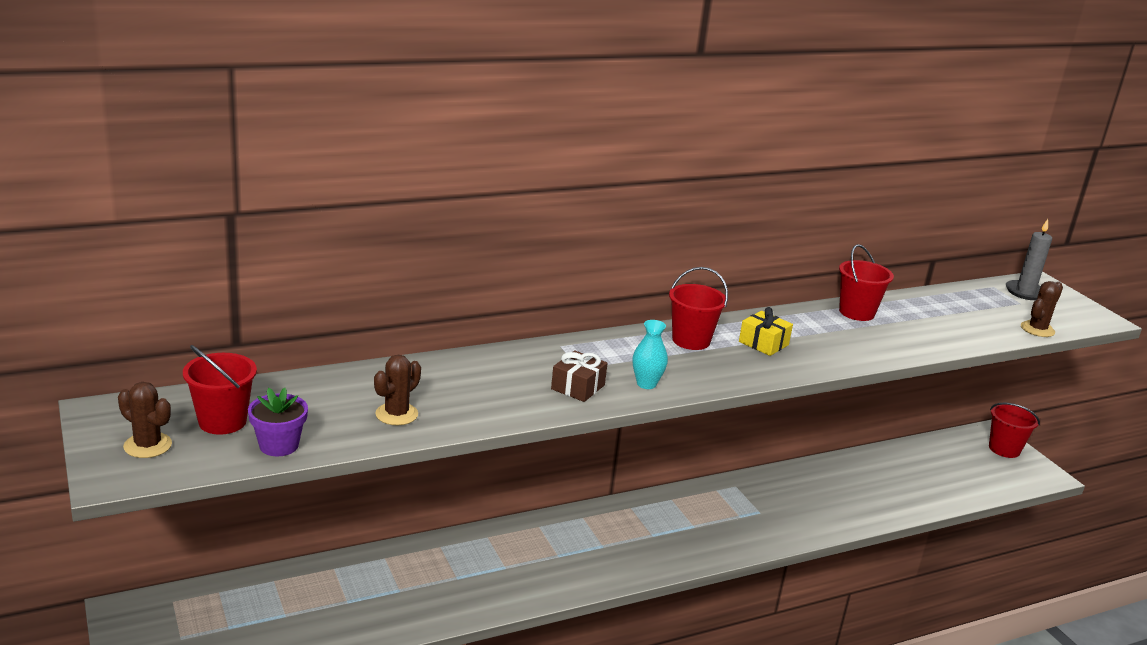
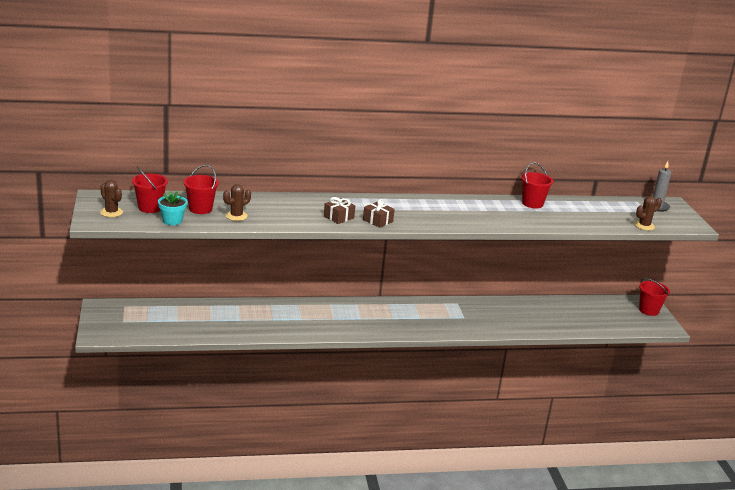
camera: 15 degrees right, 0 degrees up
purple flower pot [248,388,308,456] -> turquoise flower pot [158,191,187,225]
turquoise vase [632,320,668,389] -> brown gift [363,199,395,228]
red bucket [669,267,728,350] -> red bucket moved to [183,165,219,214]
yellow gift [739,307,793,356] -> none

